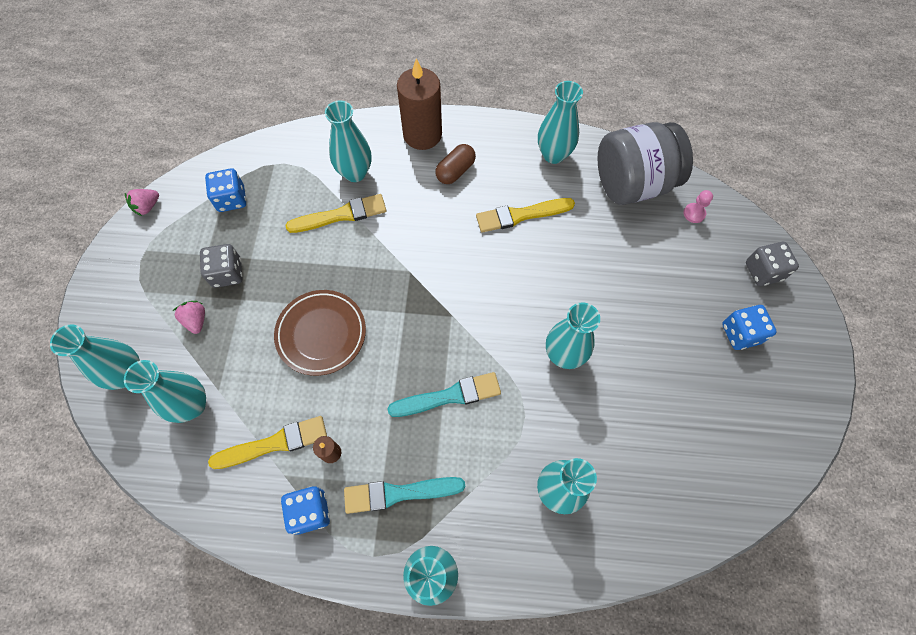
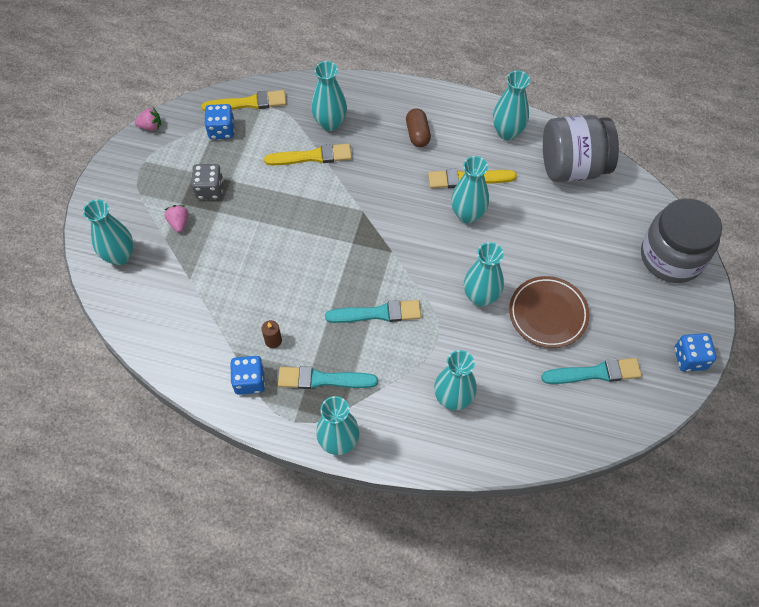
camera: 10 degrees right, 5 degrees down
turquoise vase [124,360,206,423] -> turquoise vase moved to [451,156,489,223]
pink strawberry [125,189,159,216] -> pink strawberry turned 150 degrees counterclockwise [134,108,161,131]
yellow brush [208,416,327,469] -> yellow brush moved to [202,90,286,112]
brown plate [274,290,366,376] -> brown plate moved to [509,276,590,348]
brown candle [397,58,442,150] -> none
brown capsule [435,144,476,184] -> brown capsule turned 60 degrees counterclockwise [406,108,431,147]
pink pawn [684,190,713,223] -> none
blue dice [722,305,777,350] -> blue dice moved to [674,333,716,372]
grey dice [746,242,799,286] -> grey jar [641,198,722,283]
none -> turquoise brush [541,358,642,384]

